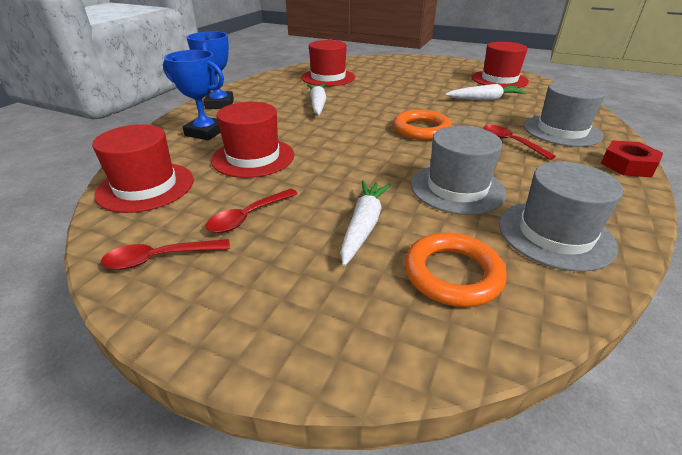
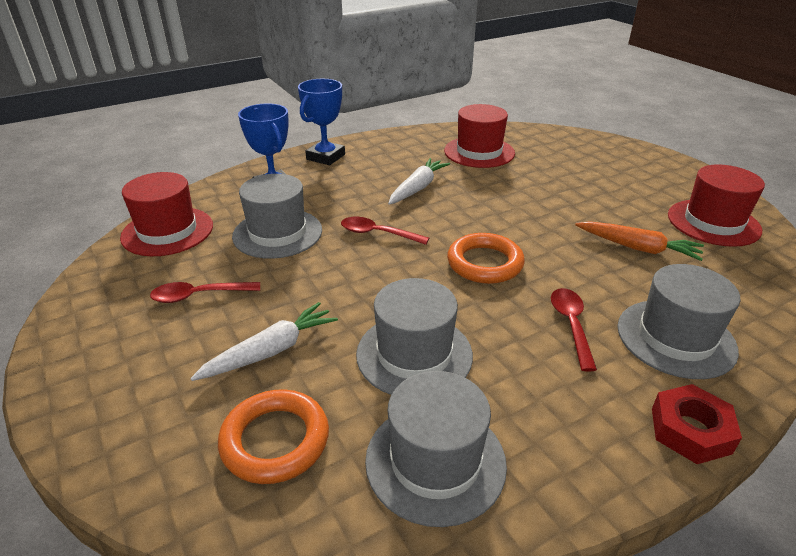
camera: 35 degrees right, 0 degrees up
red spoon [101,239,230,270] -> red spoon moved to [341,217,429,245]
red hat [211,102,294,178] -> grey hat [232,174,322,259]
white carrot [445,84,527,100] -> orange carrot [575,221,704,261]

